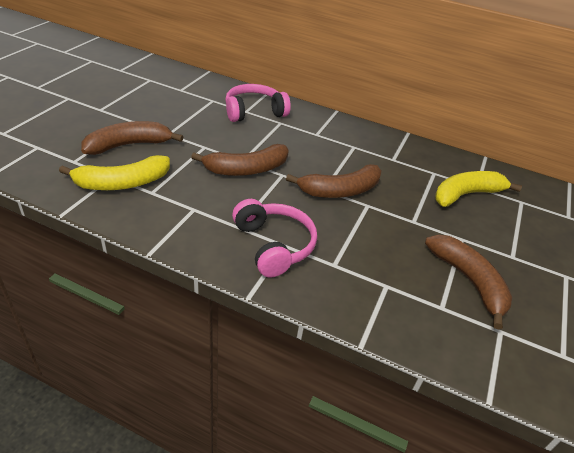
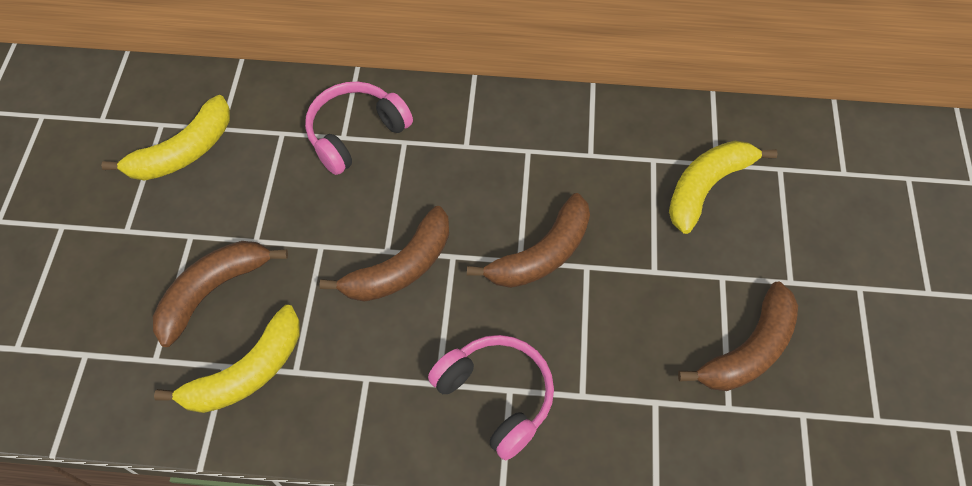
camera: 15 degrees left, 20 degrees up
brown banana [425,235,512,330] -> brown banana turned 90 degrees clockwise [678,281,798,391]
none -> yellow banana [101,95,230,180]

